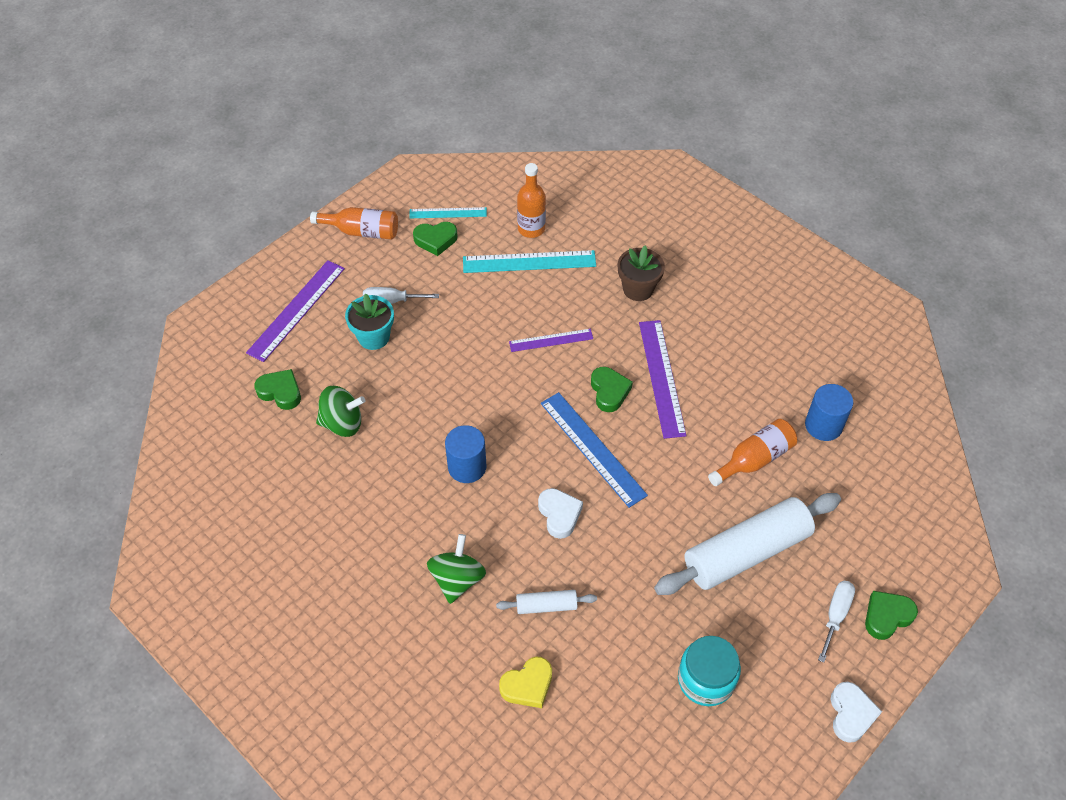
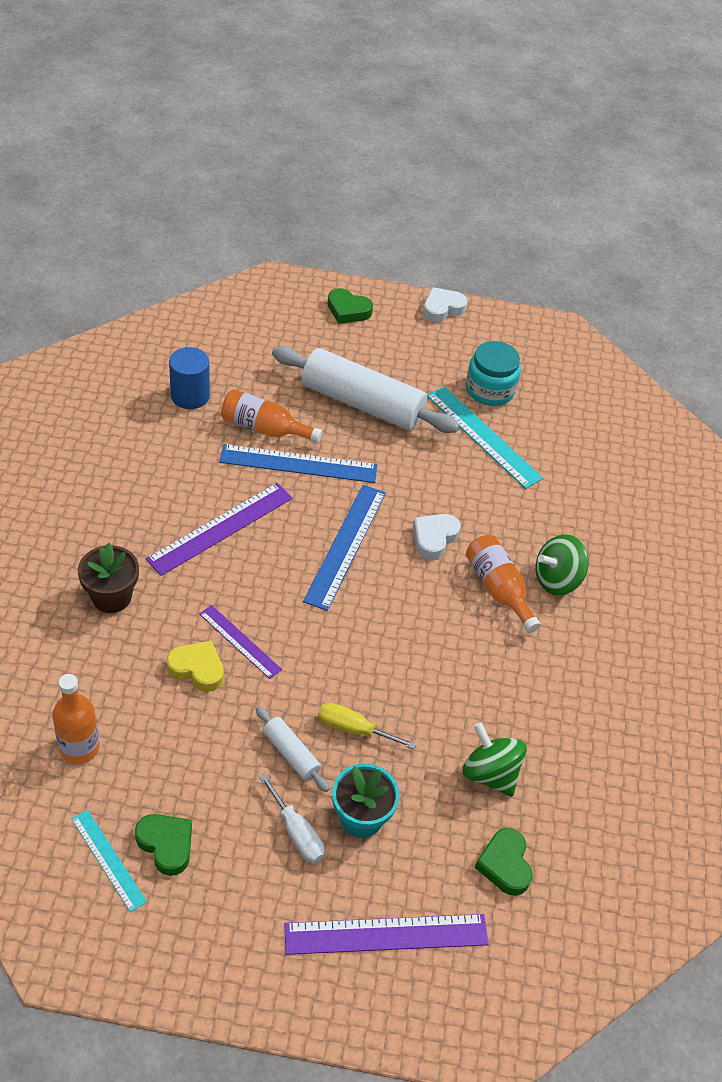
camera: 130 degrees left, 5 degrees down
orange bottle [310,207,398,240] -> orange bottle moved to [466,535,541,633]
blue cylinder [445,425,486,483] -> none
turquoise ruler [463,250,596,273] -> turquoise ruler moved to [427,387,543,489]
white rolling pin [496,590,597,614] -> white rolling pin moved to [256,706,329,792]
yellow heart [499,657,552,708] -> yellow heart moved to [167,640,224,692]
green heart [591,367,633,412] -> none
white screwdriver [818,581,855,663] -> none
none -> blue ruler [219,444,378,483]
none -> yellow screwdriver [318,703,416,749]

